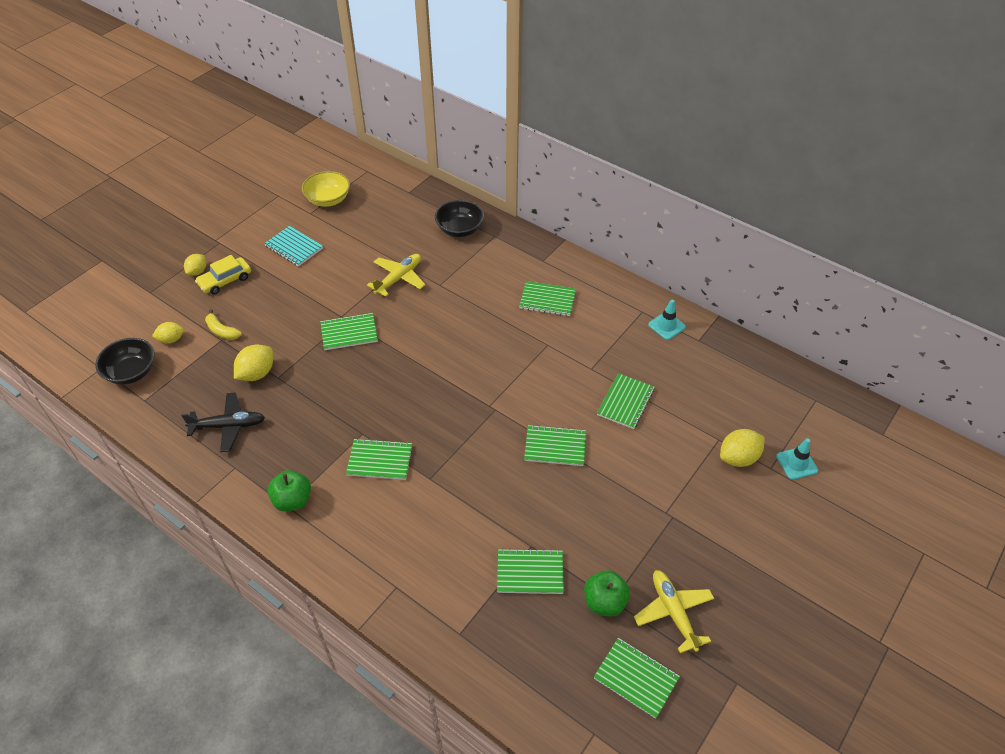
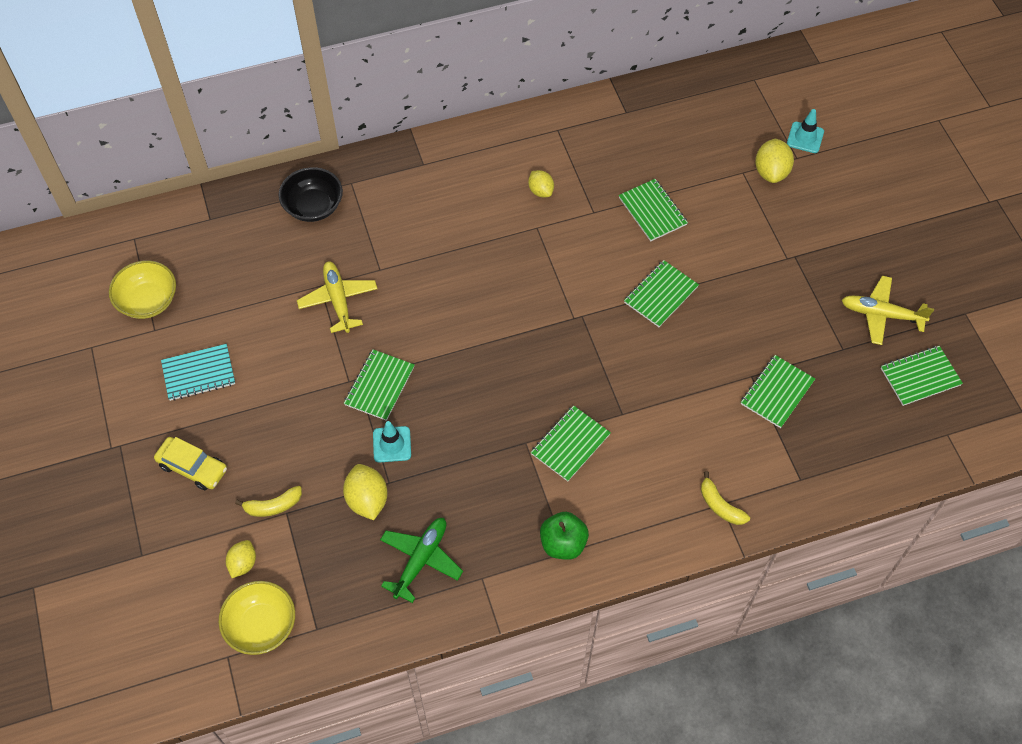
camera: 55 degrees left, 10 degrees up
black bowl [95,338,155,385] -> yellow bowl [219,581,295,655]
black plane [181,392,265,452] -> green plane [380,518,463,603]
yellow lemon [184,254,206,276] -> yellow lemon moved to [528,170,554,197]
yellow car [195,255,251,294] -> yellow car turned 60 degrees counterclockwise [154,437,227,490]
green notebook [519,281,576,316] -> none
green apple [584,570,630,617] -> none
turquoise traffic cone [648,299,686,340] -> turquoise traffic cone moved to [373,421,411,463]
none -> yellow banana [701,471,750,525]

